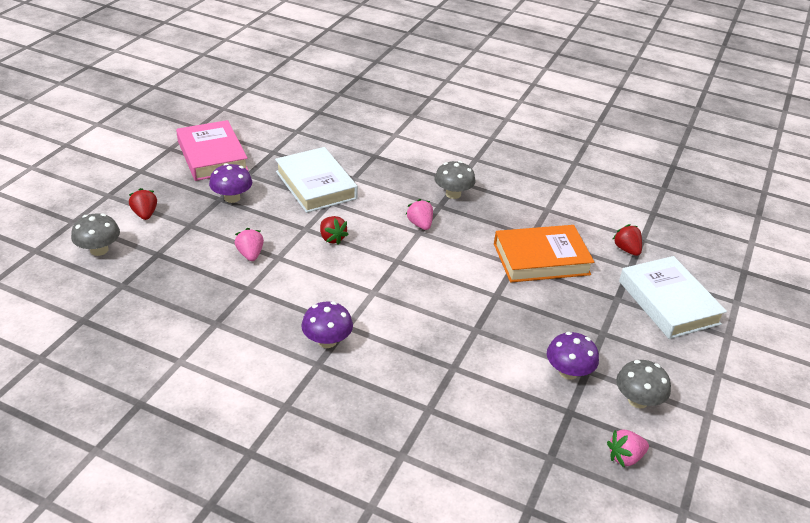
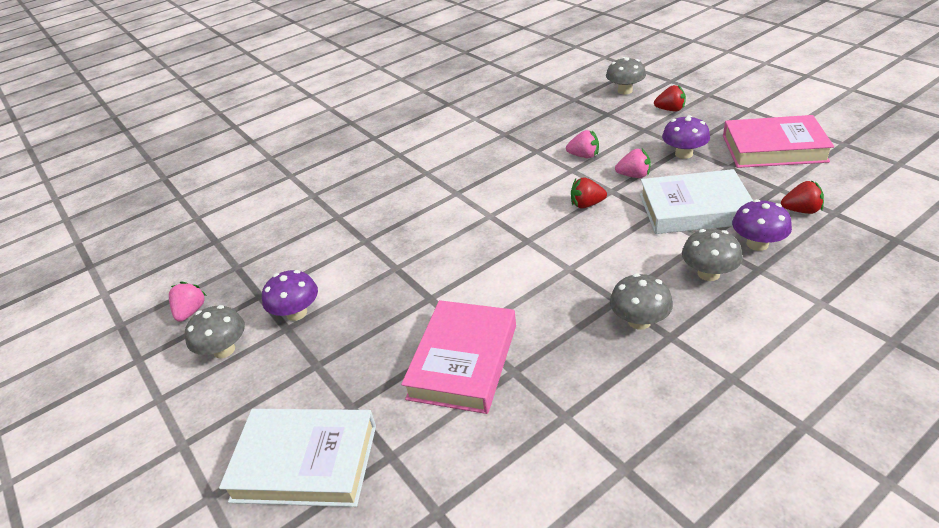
camera: 125 degrees right, 0 degrees up
purple mushroom [301,301,353,348] -> purple mushroom moved to [732,199,792,251]
pink strawberry [406,199,433,230] -> pink strawberry moved to [615,149,651,178]
orange book [494,225,594,282] -> pink book [401,300,516,414]
red strawberry [612,224,642,256] -> red strawberry moved to [781,180,824,214]
none -> grey mushroom [682,229,743,281]

